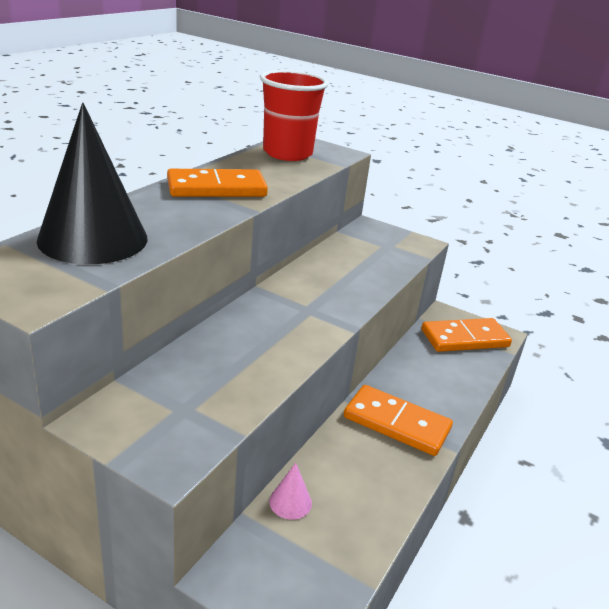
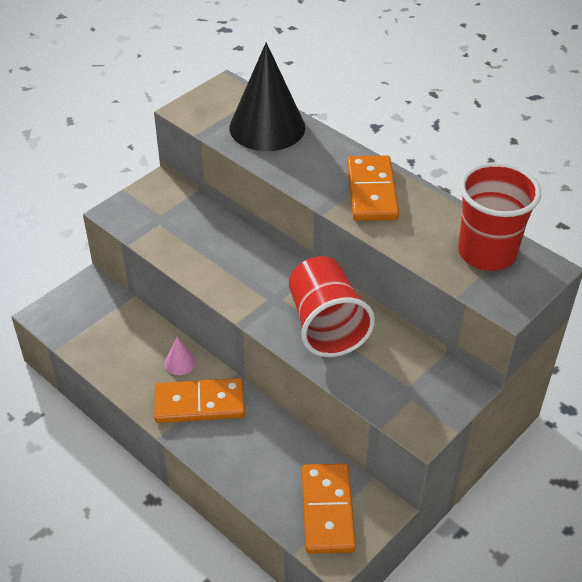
camera: 105 degrees right, 15 degrees up
pink cone [269,463,312,520] -> pink cone moved to [165,337,196,375]
orange domino [344,385,453,456] -> orange domino turned 45 degrees clockwise [154,378,245,423]
none -> red cup [289,256,375,357]

